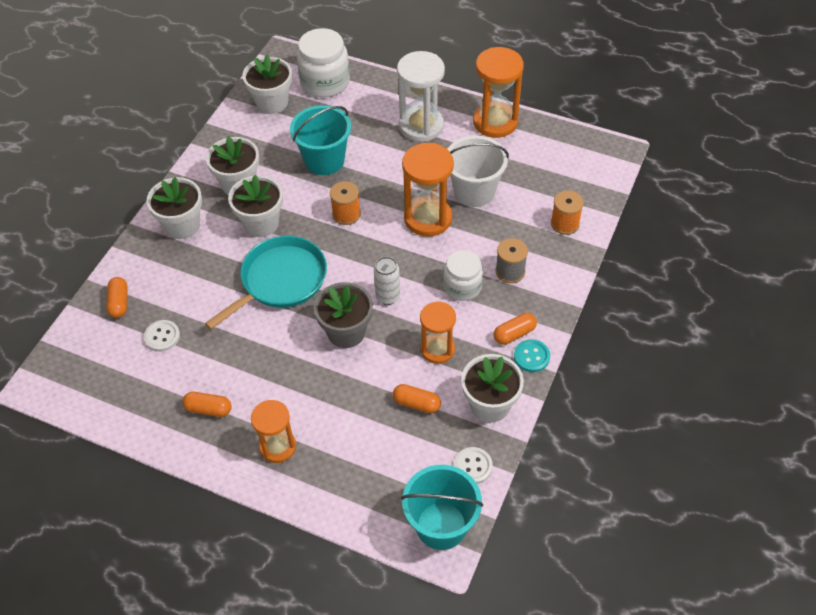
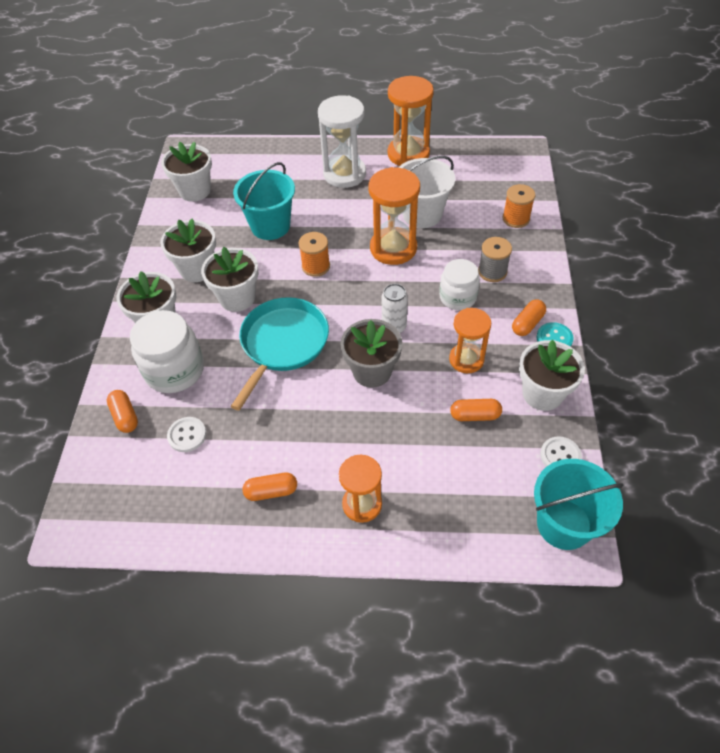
camera: 20 degrees left, 0 degrees up
white jar [297,28,350,97] -> white jar moved to [130,310,204,393]

